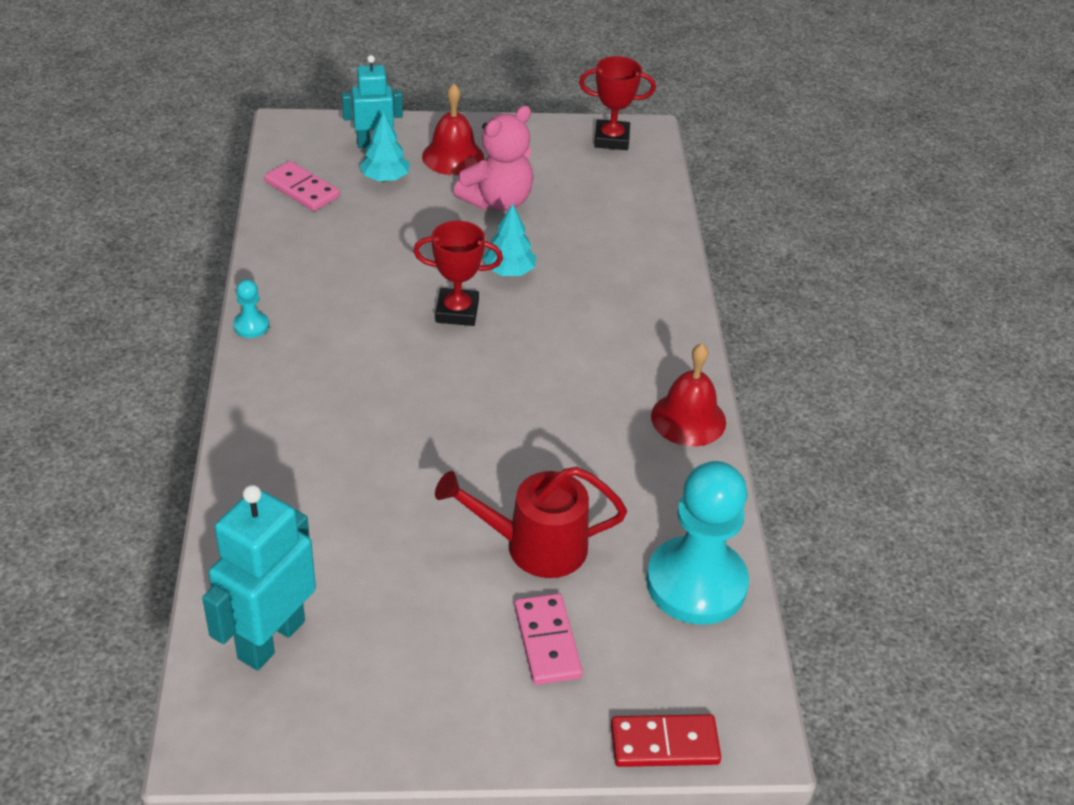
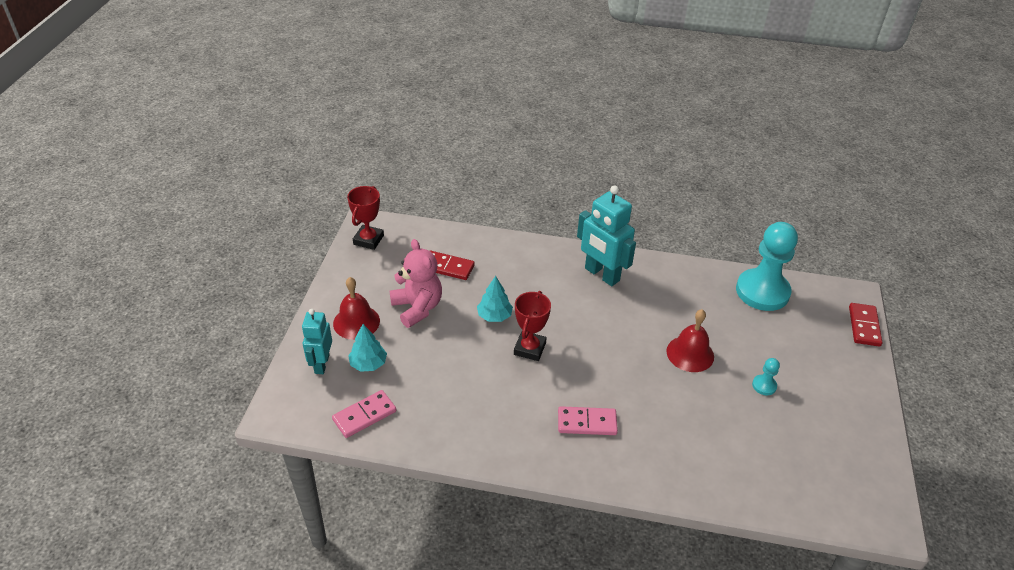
camera: 75 degrees left, 0 degrees up
turquoise robot [202,485,316,670] -> turquoise robot moved to [577,185,636,286]
turquoise pawn [233,279,269,338] -> turquoise pawn moved to [752,358,780,395]
red watering can [435,467,627,578] -> none
pink domino [514,593,583,685] -> pink domino moved to [558,406,618,435]
red bell [651,343,726,446] -> red bell moved to [666,309,714,372]
none -> red domino [430,251,475,280]

